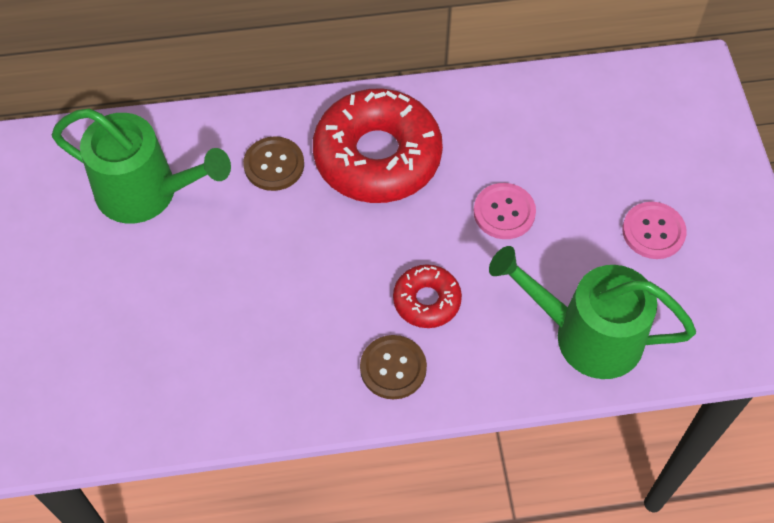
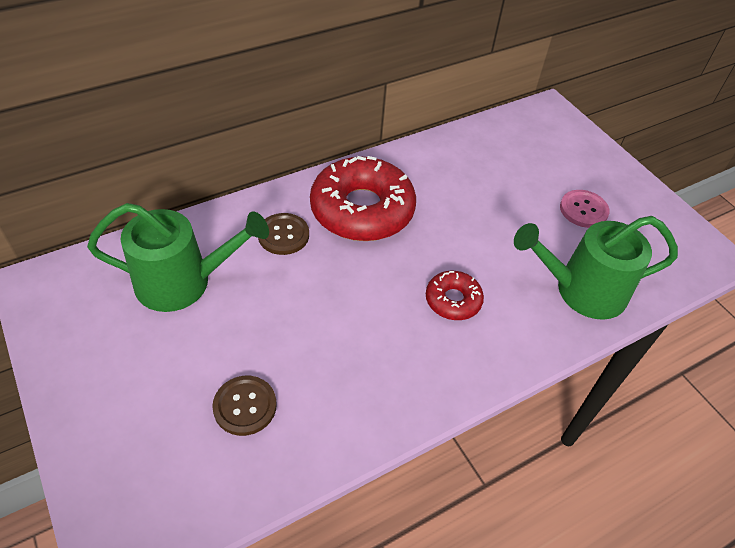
camera: 25 degrees left, 10 degrees down
brown button [360,335,427,400] -> brown button moved to [212,376,277,436]
pink button [474,183,536,239] -> none

